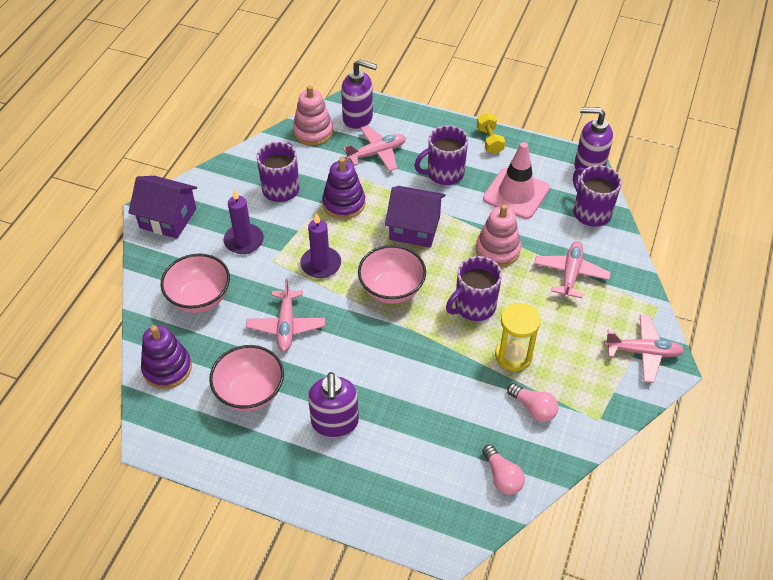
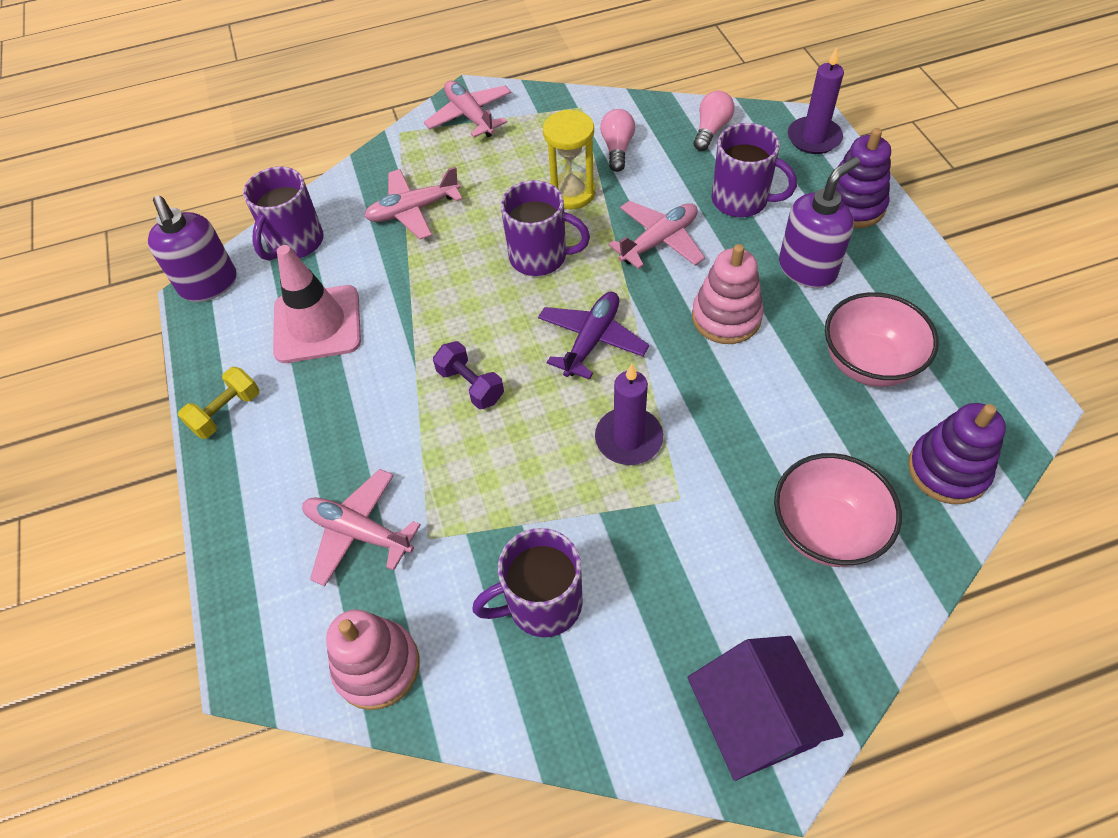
camera: 125 degrees left, 5 degrees up
purple candle [224,189,264,254] -> purple candle moved to [788,47,844,154]
pink plane [246,278,325,352] -> pink plane moved to [609,201,705,269]
purple stacking toy [322,158,365,219] -> purple stacking toy moved to [825,128,891,228]
purple soap dispenser [341,59,377,130] -> none
pink bowl [358,245,426,304] -> purple plane [538,292,649,380]
purple house [385,186,445,248] -> purple dumbbell [433,341,504,409]
purple mug [414,125,468,185] -> purple mug moved to [712,123,797,217]
pink stacking toy [476,204,521,267] -> pink stacking toy moved to [692,244,763,344]

